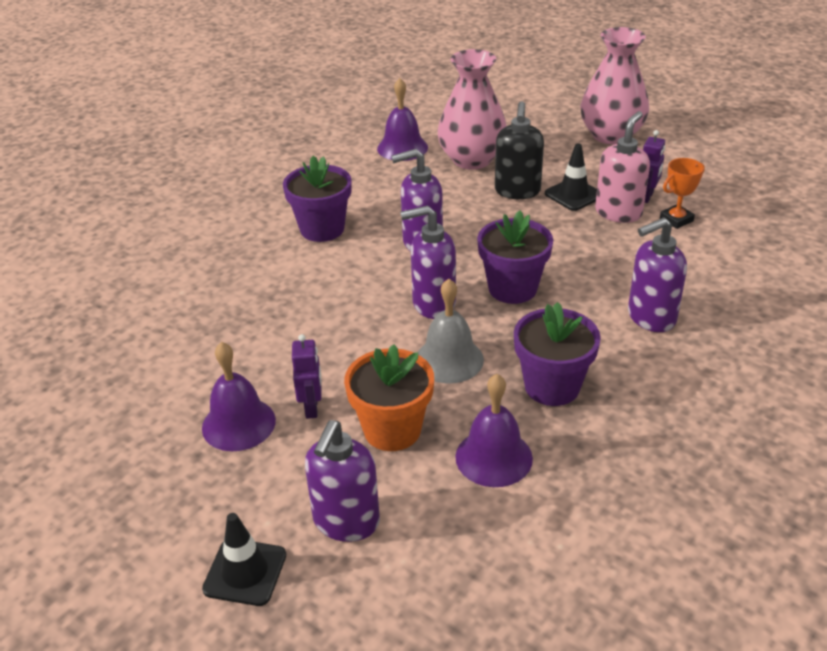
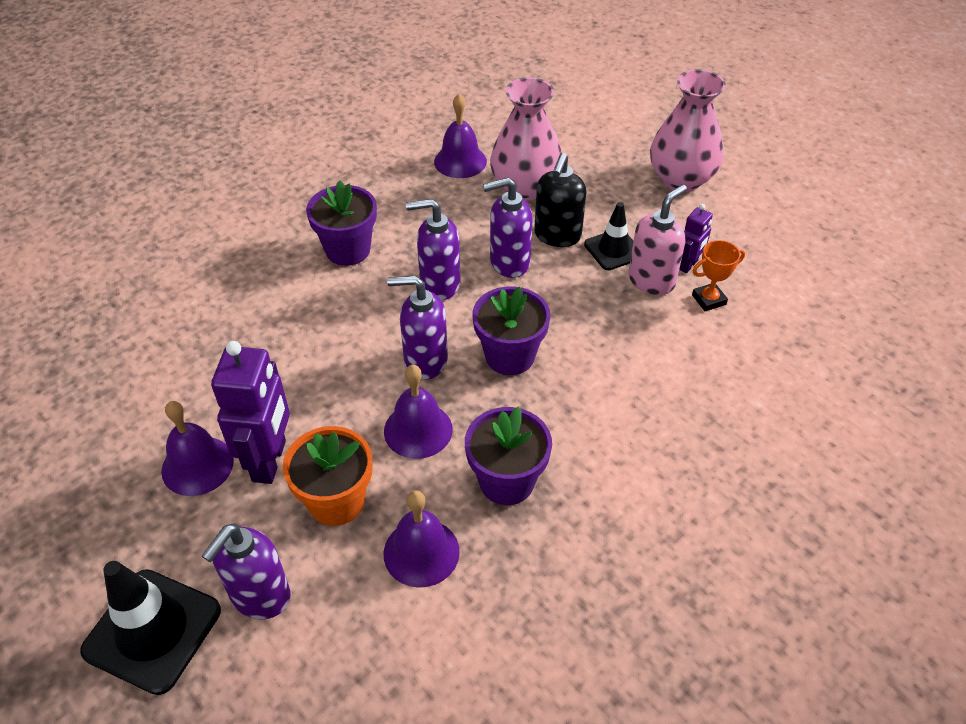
camera: 10 degrees right, 10 degrees up
black traffic cone [202,513,286,606] -> black traffic cone [80,561,221,695], size x1.62
purple robot [292,334,322,419] -> purple robot [211,341,290,484], size x1.90
grey bell [418,279,484,383] -> purple bell [384,365,453,459]
purple soap dispenser [628,217,687,332] -> purple soap dispenser moved to [483,177,533,278]

